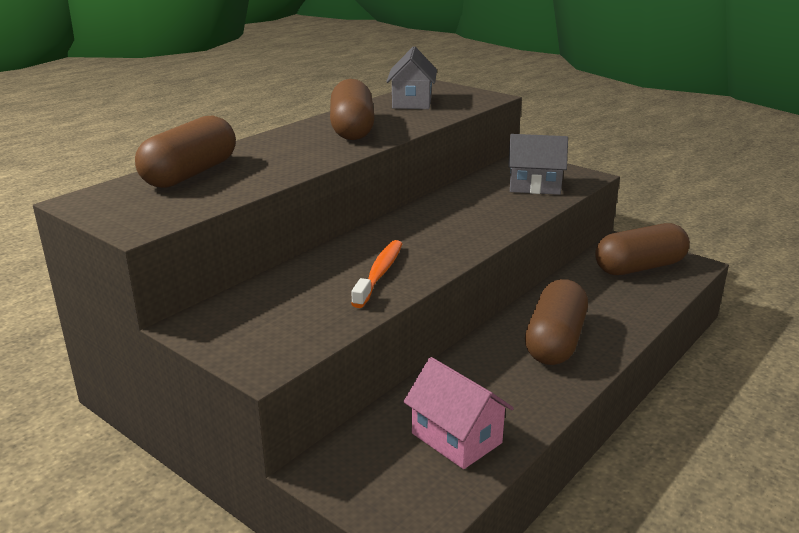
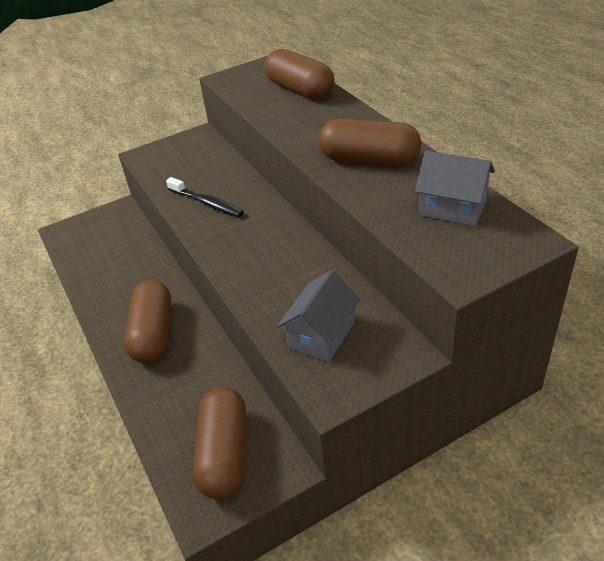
camera: 115 degrees right, 15 degrees up
orange toothbrush [351,240,402,308] -> black toothbrush [166,177,244,217]
pink house [403,357,514,469] -> none
brown capsule [525,279,588,365] -> brown capsule turned 45 degrees clockwise [124,280,171,363]

